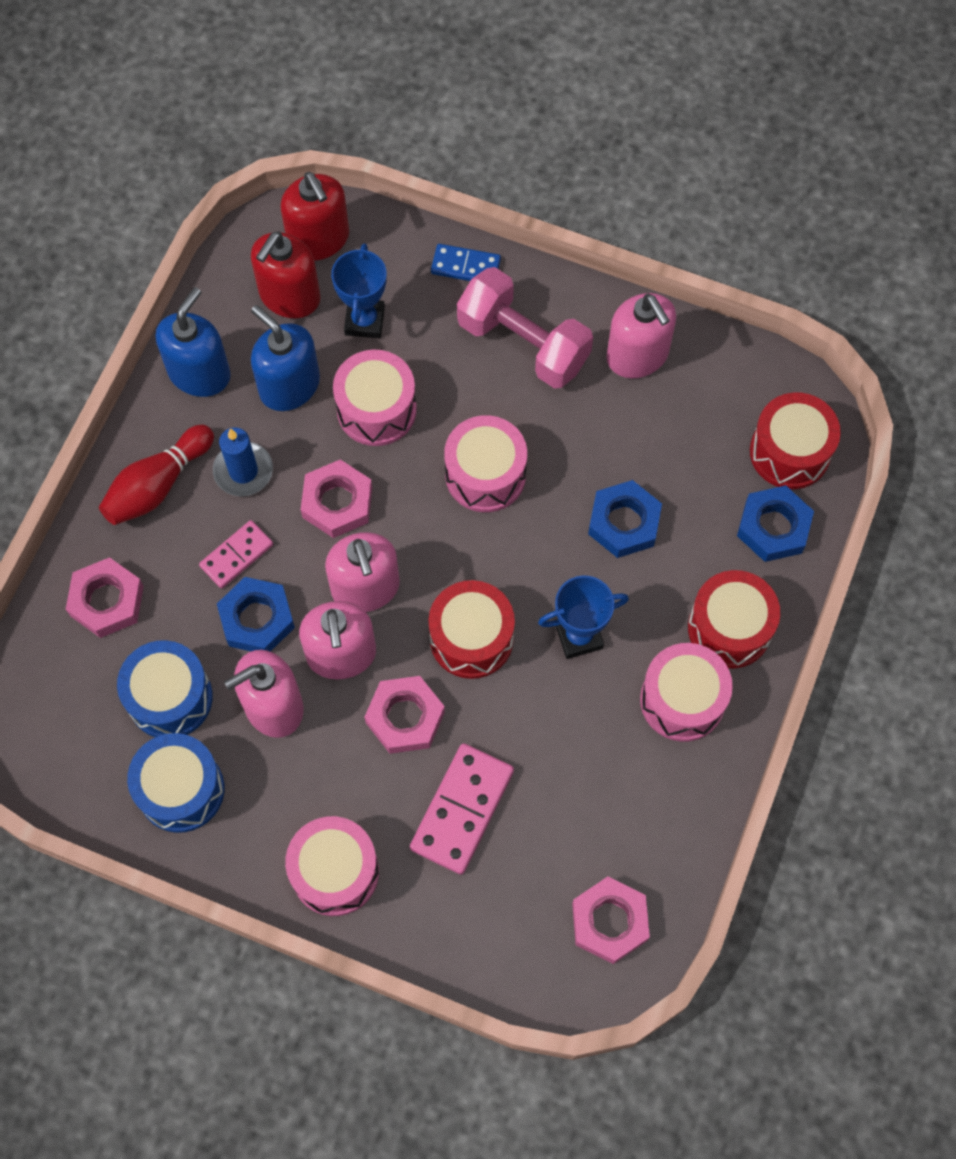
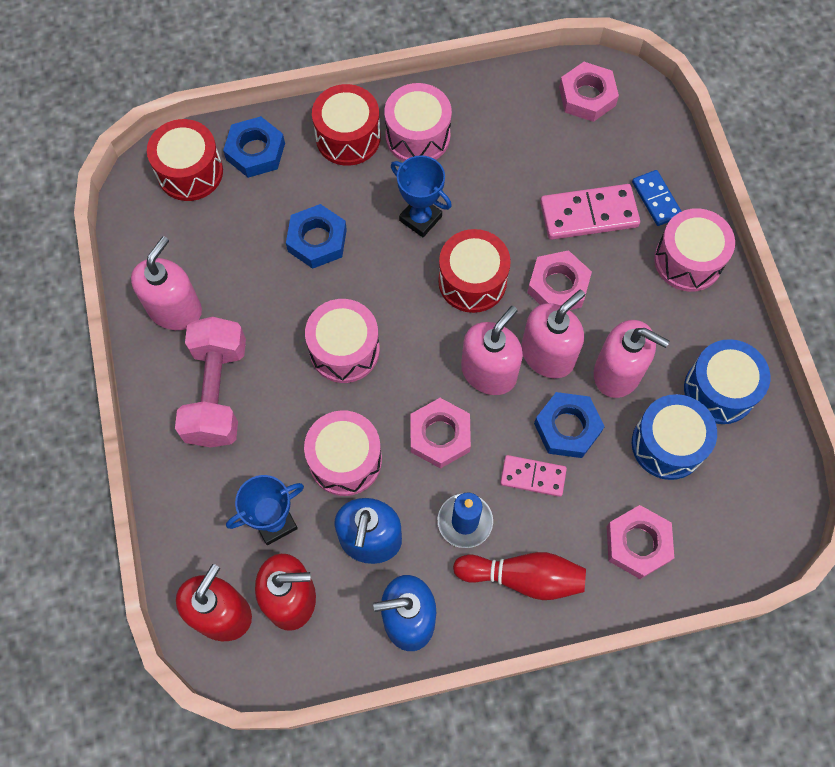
camera: 125 degrees left, 0 degrees up
blue domino [431,244,501,281] -> blue domino moved to [632,170,682,226]

